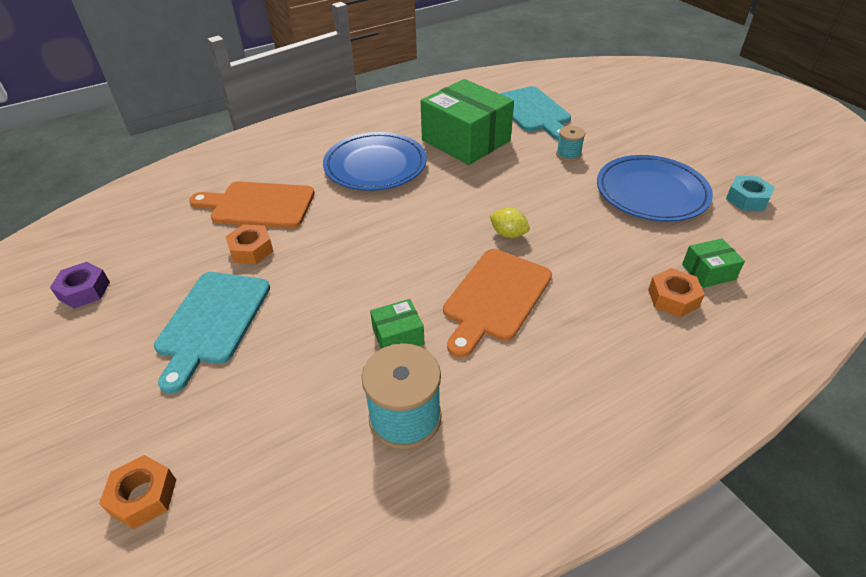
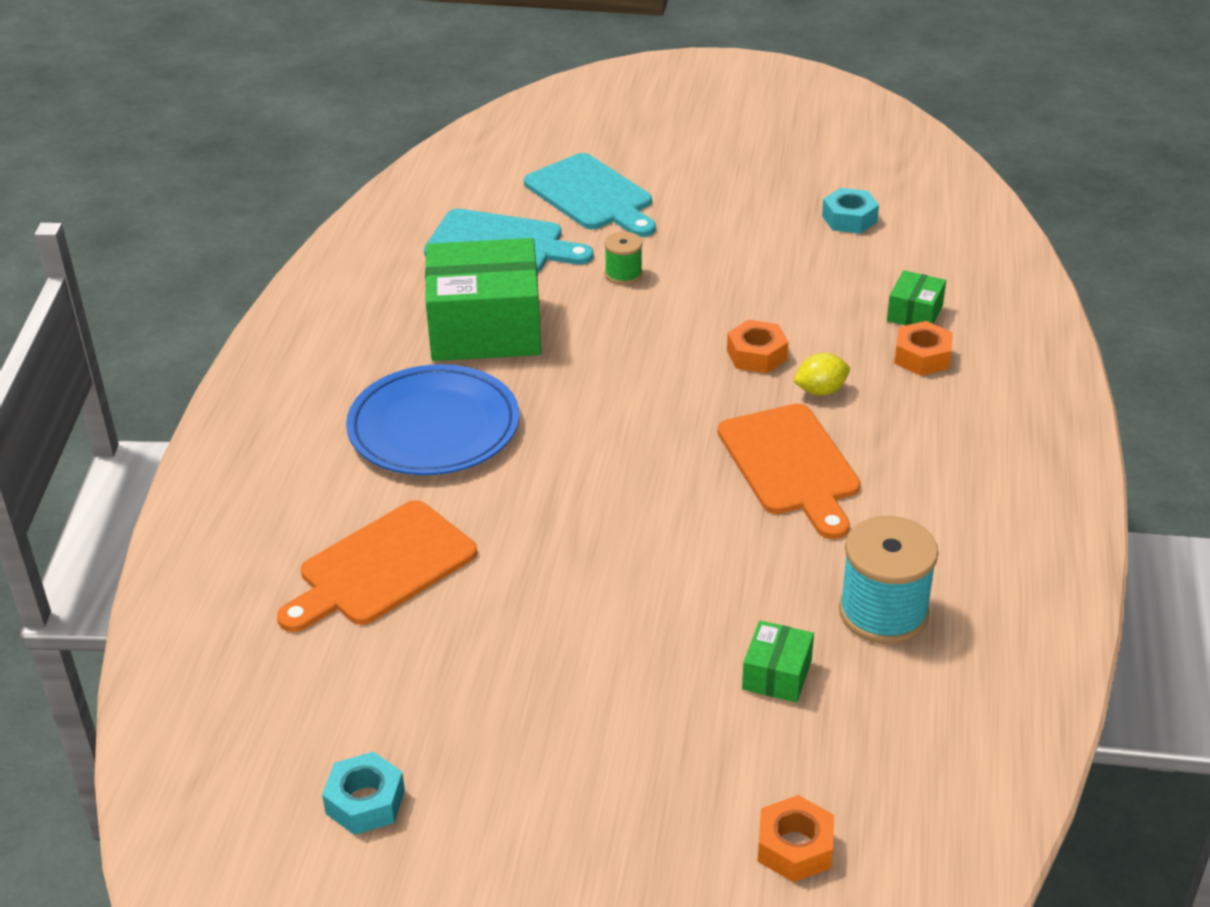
camera: 50 degrees left, 5 degrees down
purple nut [50,262,110,309] -> turquoise nut [322,752,405,835]
turquoise cutting board [154,272,270,394] -> turquoise cutting board moved to [524,153,656,237]
orange nut [225,225,274,264] -> orange nut moved to [727,320,788,374]
green box [370,299,424,349] -> green box moved to [742,620,814,703]
yellow lemon [490,208,530,238] -> yellow lemon moved to [793,353,850,396]
turquoise spool [556,126,585,161] -> green spool [604,232,643,285]
blue plate [597,155,713,222] -> none

